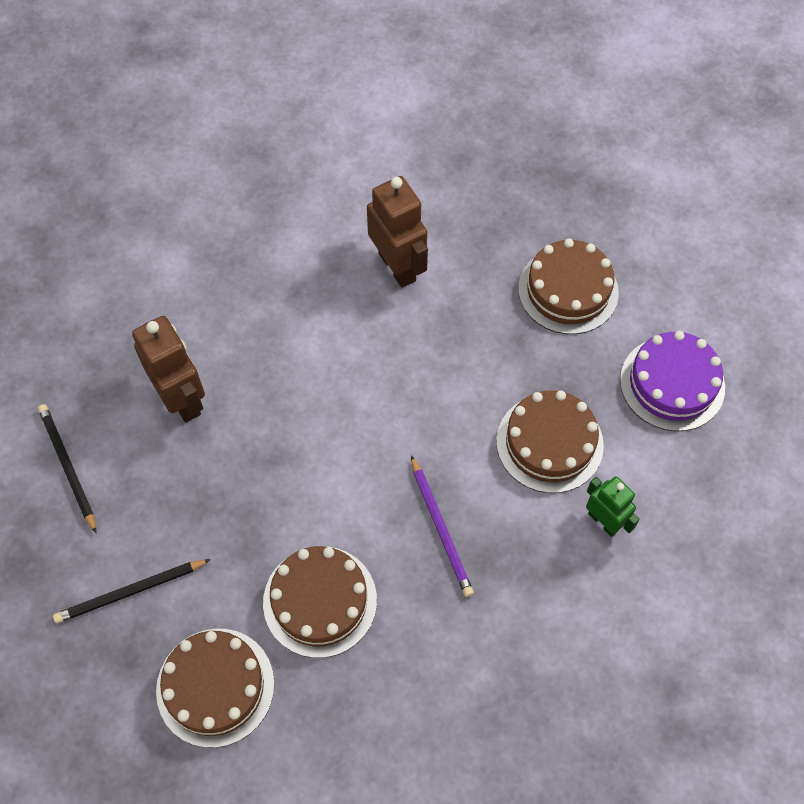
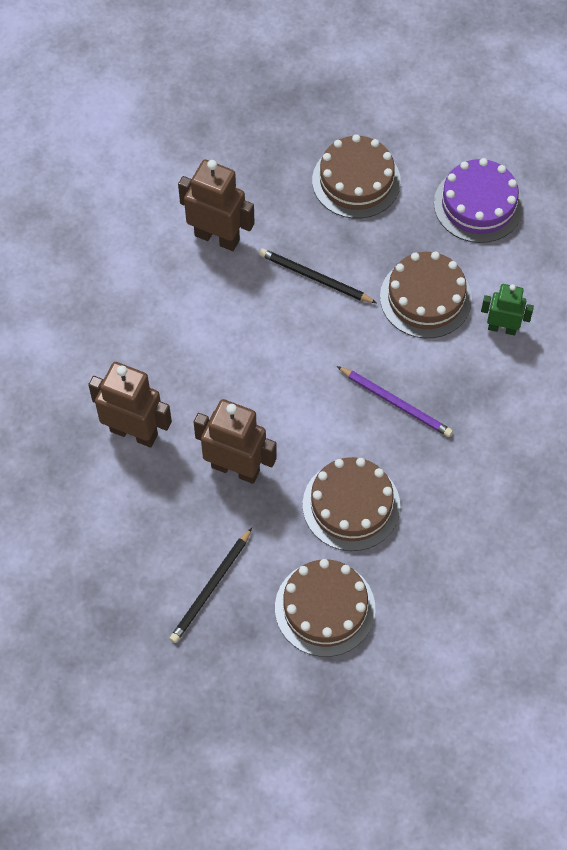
camera: 35 degrees left, 0 degrees up
black pencil [38,404,96,533] -> black pencil moved to [259,248,376,303]
none -> brown robot [194,399,277,484]

